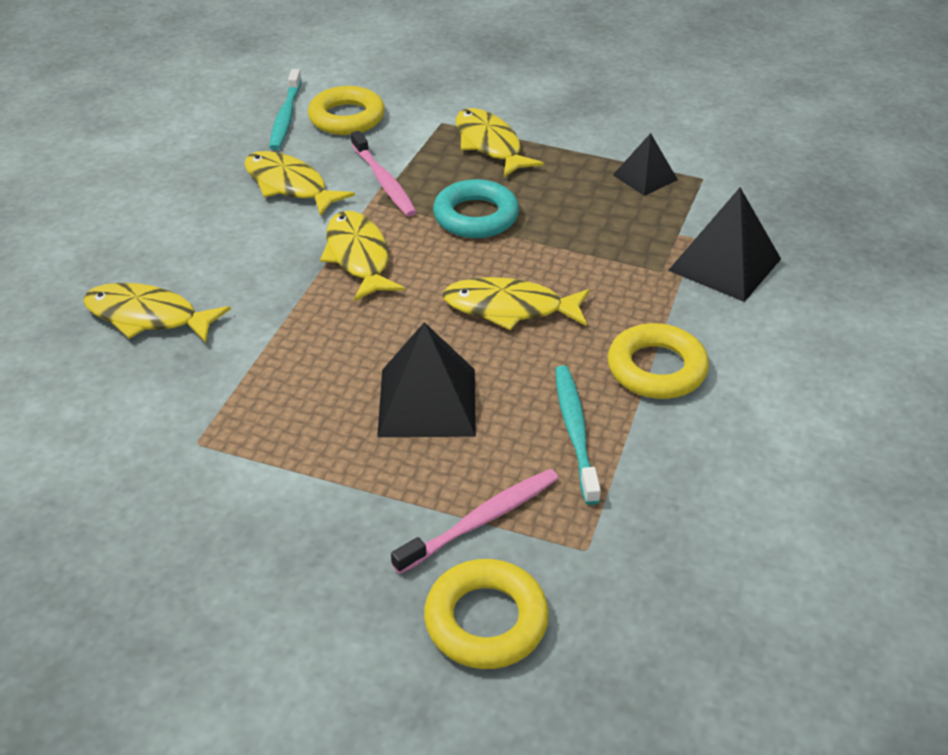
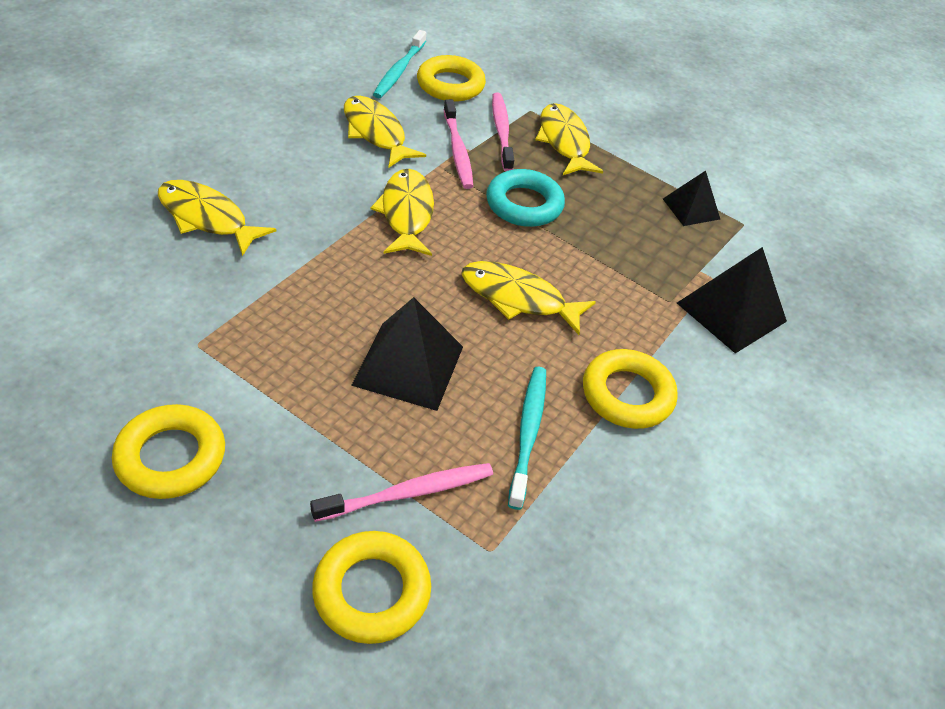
camera: 10 degrees right, 5 degrees up
none -> yellow ring [112,404,225,499]
none -> pink toothbrush [492,92,514,171]

